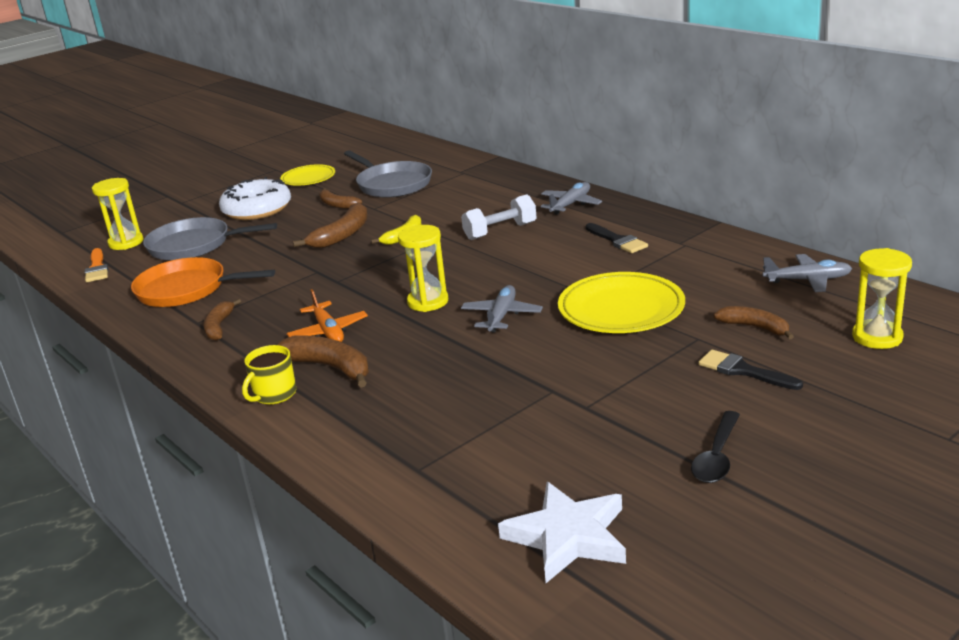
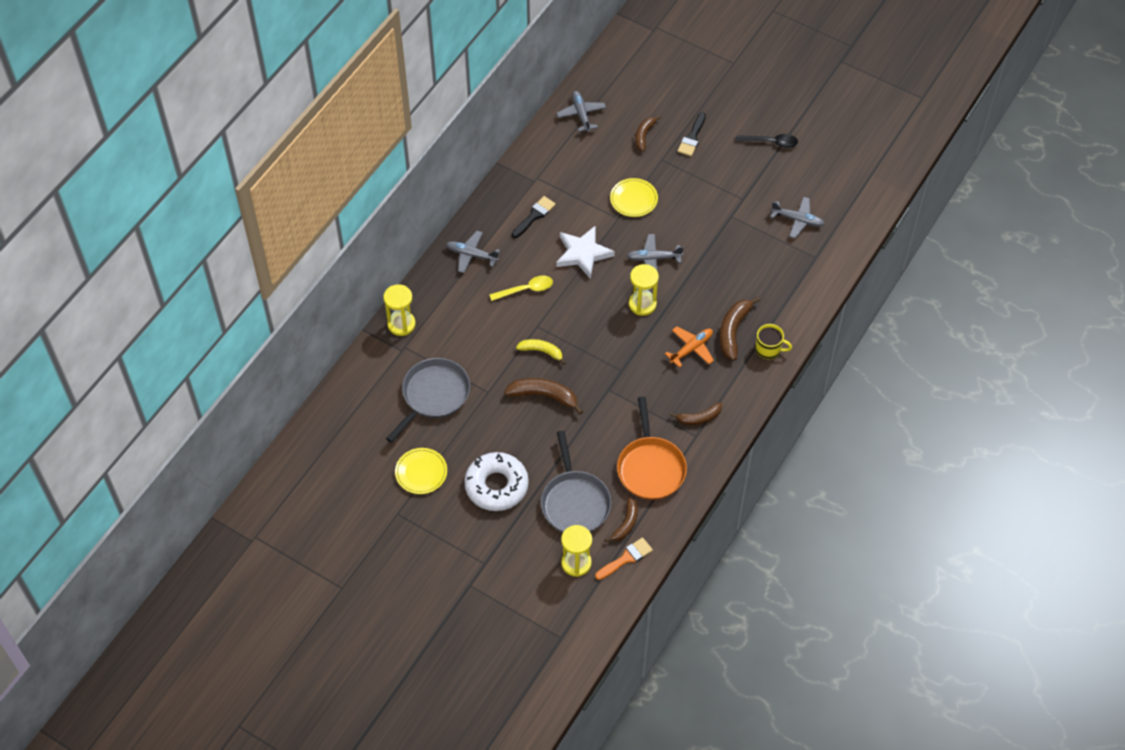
camera: 110 degrees left, 30 degrees up
brown banana [319,188,362,209] -> brown banana moved to [605,497,638,542]
white dumbbell [461,194,537,240] -> yellow spoon [489,275,553,301]
white star [498,482,626,583] -> white star moved to [556,226,615,279]
yellow plate [558,272,685,333] -> yellow plate [610,178,658,217], size x0.61
yellow hourglass [852,248,912,349] -> yellow hourglass moved to [384,284,416,336]
none -> grey plane [771,197,825,238]

